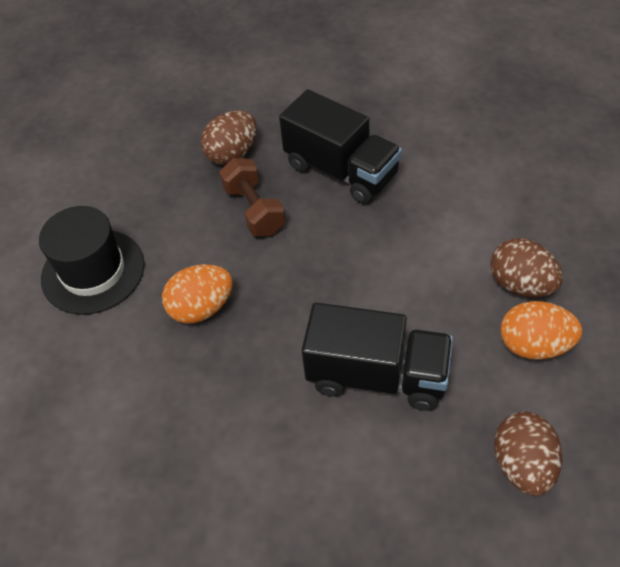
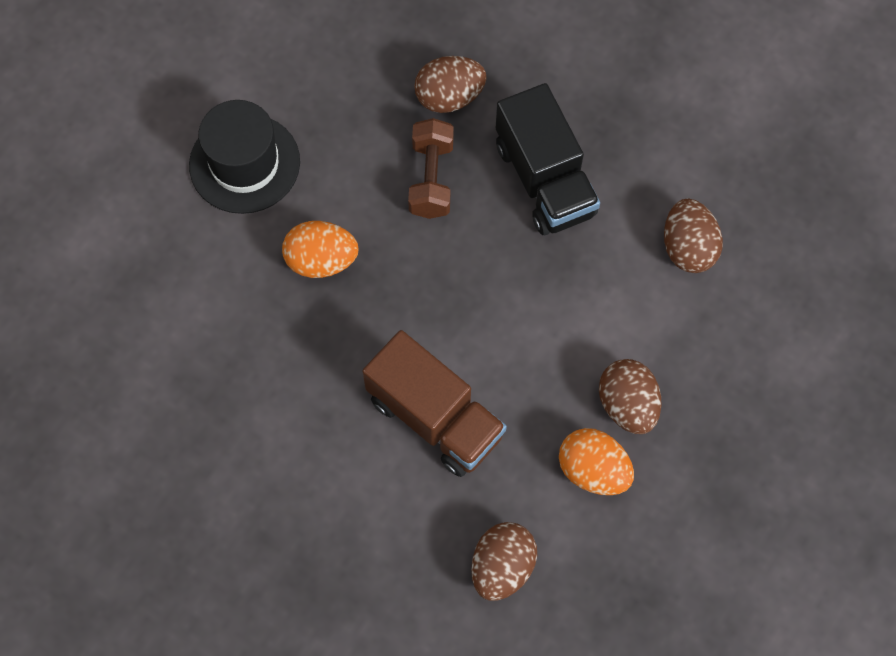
camera: 25 degrees right, 15 degrees up
black truck [302,303,453,411] -> brown truck [362,330,507,477]
none -> brown egg [664,199,723,273]

